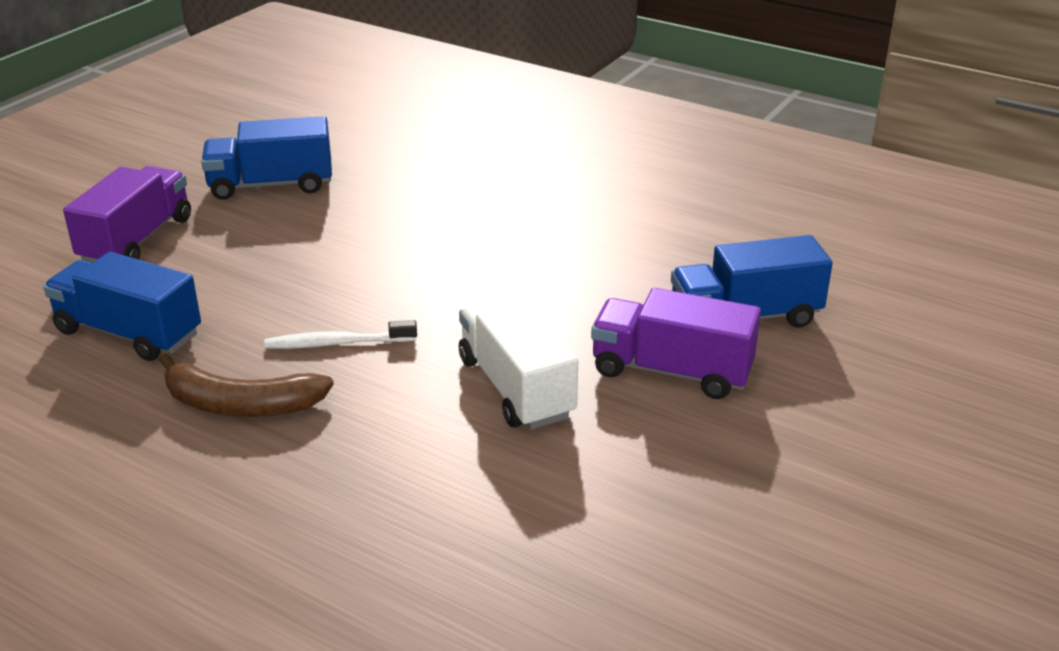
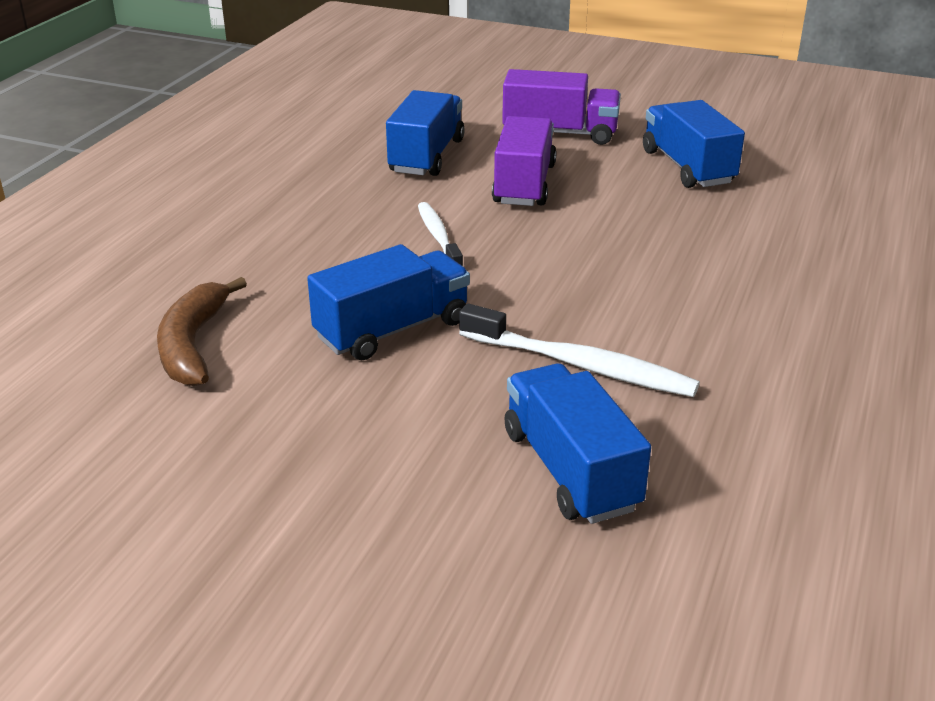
camera: 80 degrees right, 0 degrees up
brown banana [159,353,334,417] -> brown banana moved to [157,277,247,386]
white truck [459,297,578,429] -> blue truck [307,244,470,360]
purple truck [591,288,761,399] -> purple truck moved to [492,116,556,206]
none -> white toothbrush [459,304,700,397]

